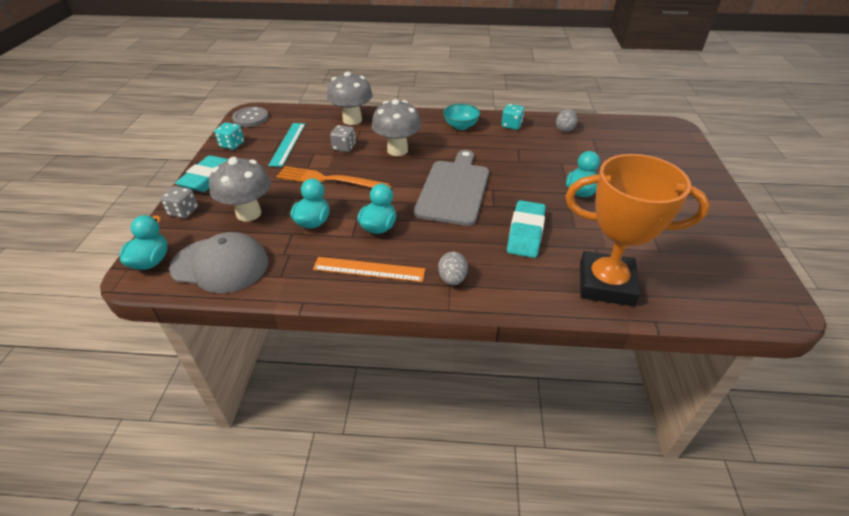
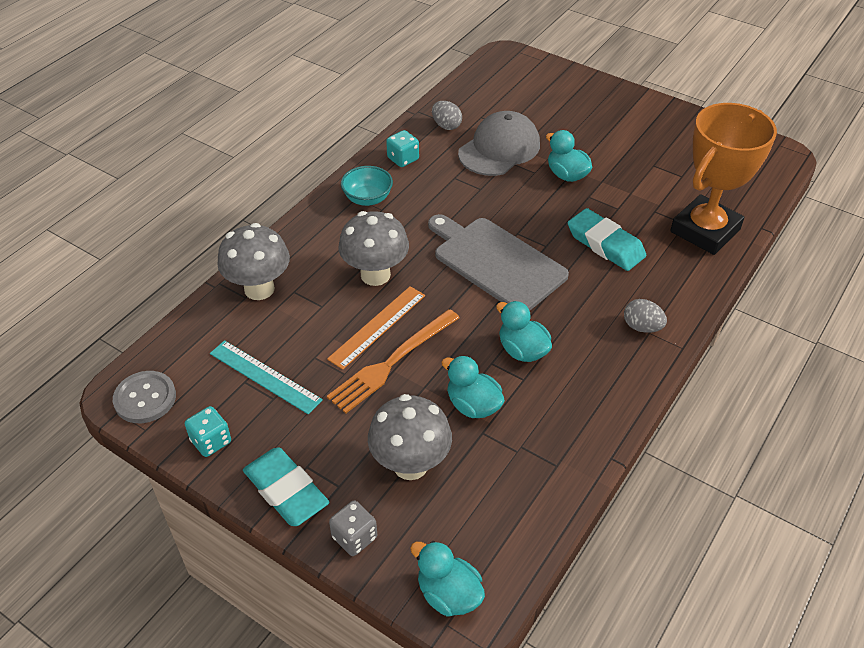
camera: 60 degrees left, 5 degrees up
grey cap [169,232,268,293] -> grey cap moved to [458,111,540,176]
orange ruler [313,257,426,282] -> orange ruler moved to [327,286,425,370]
grey dice [330,125,356,152] -> none

